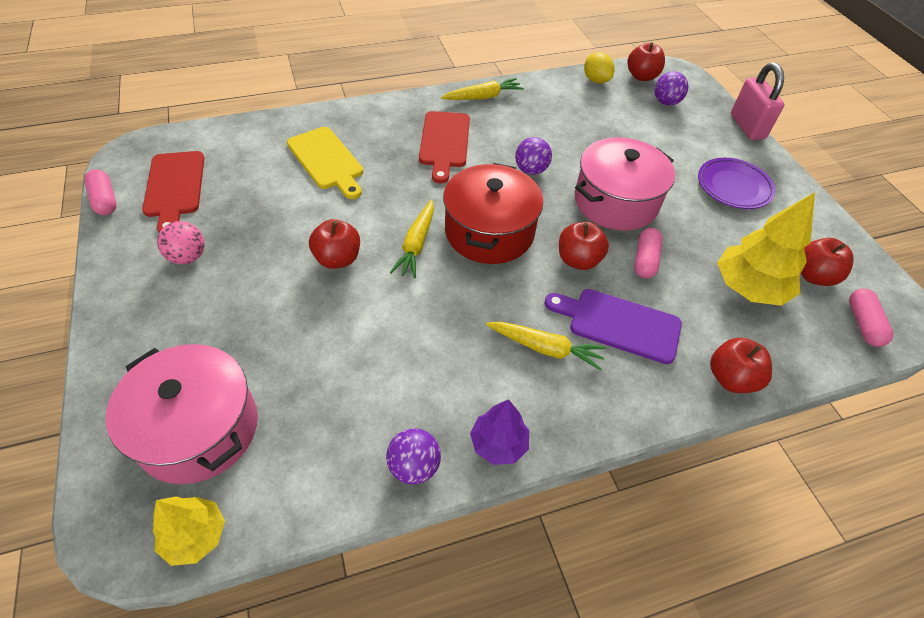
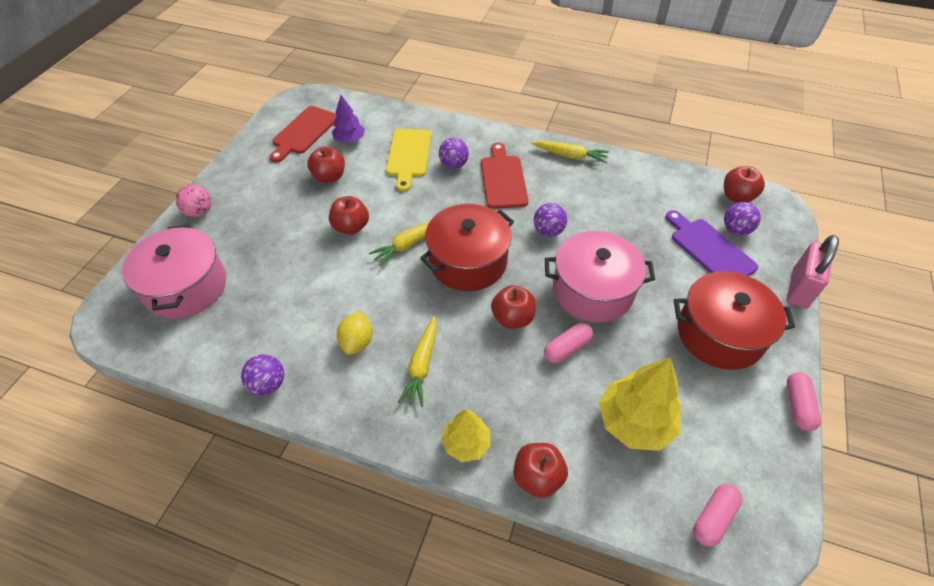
camera: 40 degrees right, 0 degrees up
pink capsule [84,169,116,215] -> pink capsule moved to [787,372,821,431]
yellow tree [152,496,225,566] -> yellow tree moved to [441,409,490,462]
pink ball [157,221,205,264] -> pink ball moved to [176,184,211,217]
red cutting board [419,111,470,183] -> red cutting board turned 135 degrees clockwise [481,143,528,209]
purple tree [470,399,529,465] -> purple tree moved to [332,95,365,143]
yellow carrot [486,322,606,371] -> yellow carrot turned 45 degrees clockwise [398,316,437,407]
purple cutting board [544,289,682,364] -> purple cutting board moved to [666,210,758,276]
yellow lemon [584,52,615,84] -> yellow lemon moved to [337,312,373,355]
purple plate [698,158,775,209] -> red pot [674,271,795,370]
red apple [801,238,854,286] -> red apple moved to [307,146,345,183]
none -> purple ball [439,138,469,169]

